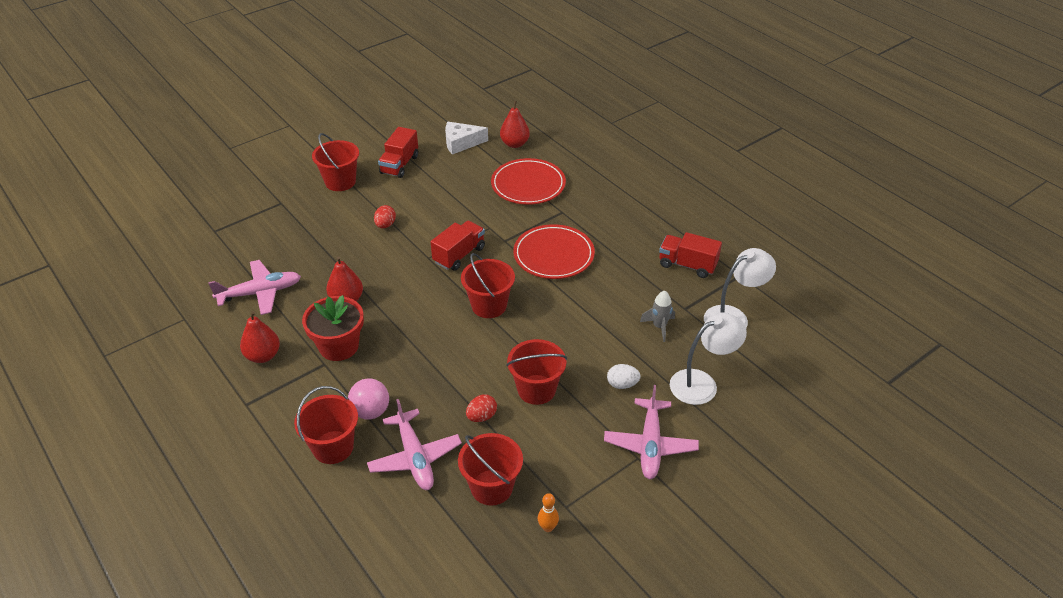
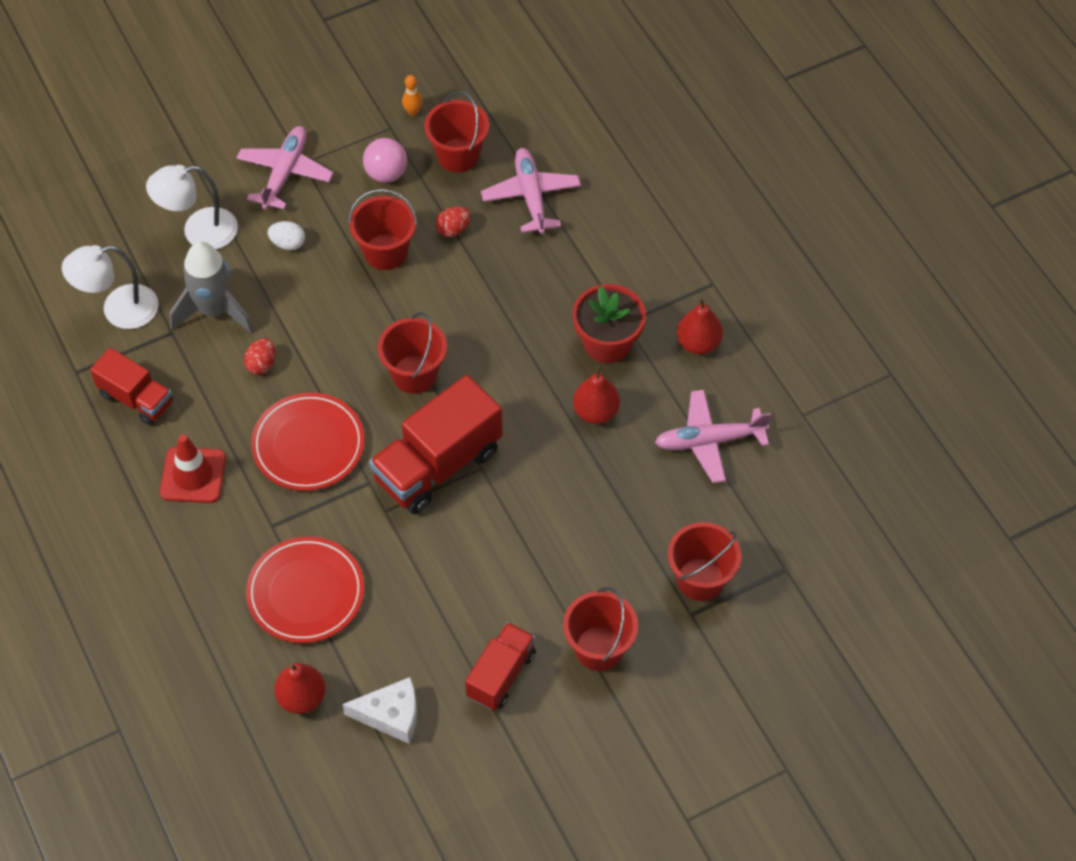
camera: 170 degrees left, 15 degrees up
red bucket [294,386,358,464] -> red bucket moved to [668,522,741,601]
pink ball [348,379,389,419] -> pink ball moved to [363,138,407,183]
red egg [374,205,396,228] -> red egg moved to [244,338,276,375]
red truck [431,221,485,271] -> red truck [369,375,502,514], size x1.66
grey rocket [640,291,675,342] -> grey rocket [170,242,254,334], size x1.85
none -> red traffic cone [160,435,226,503]

